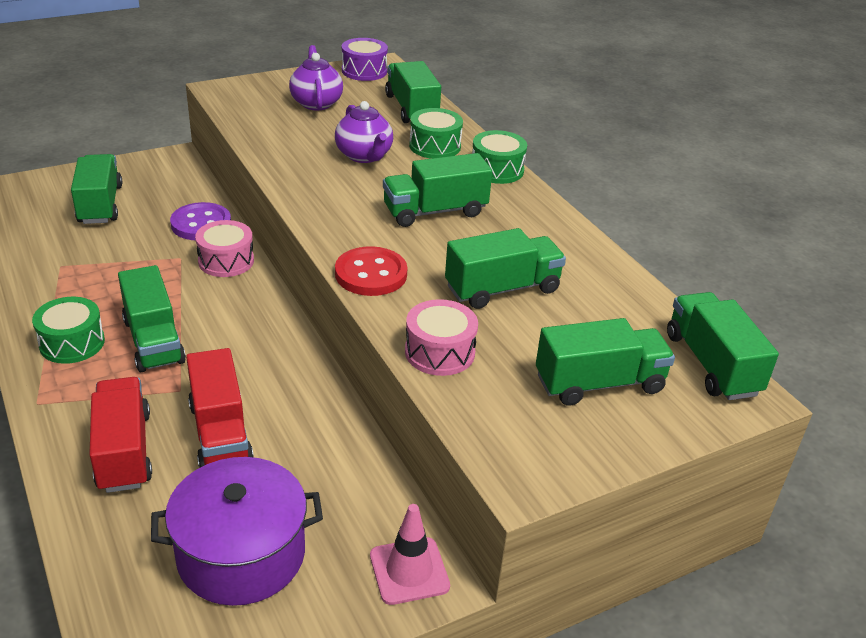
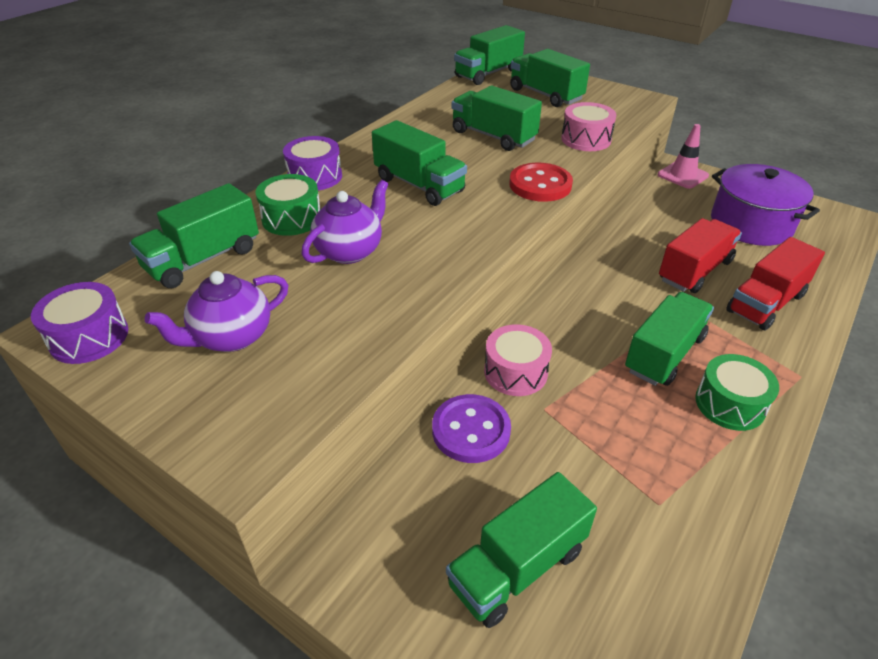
camera: 115 degrees left, 5 degrees up
green drum [472,130,527,184] -> purple drum [283,136,342,190]

